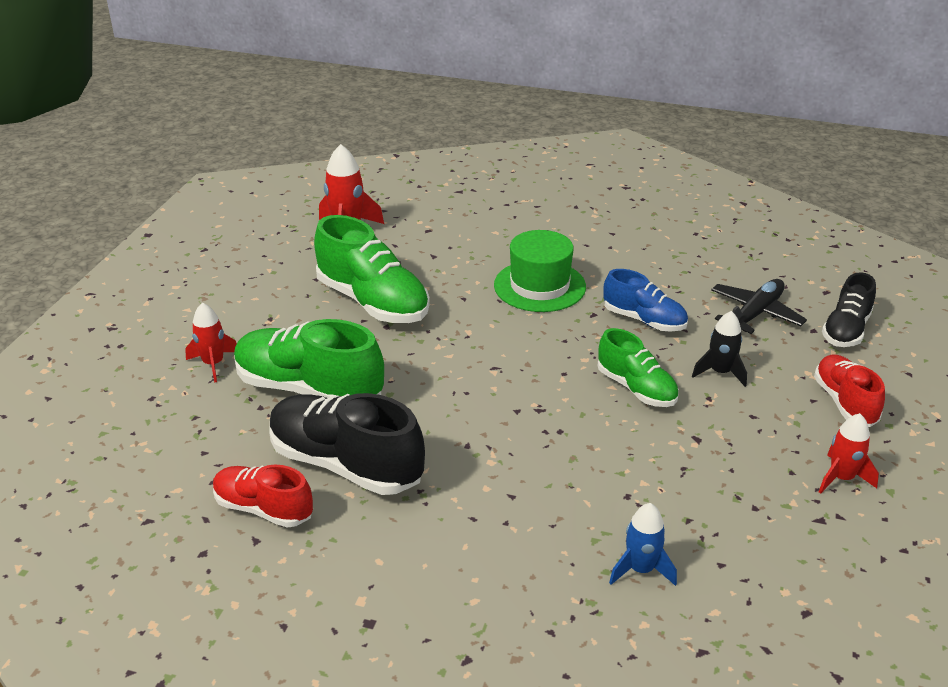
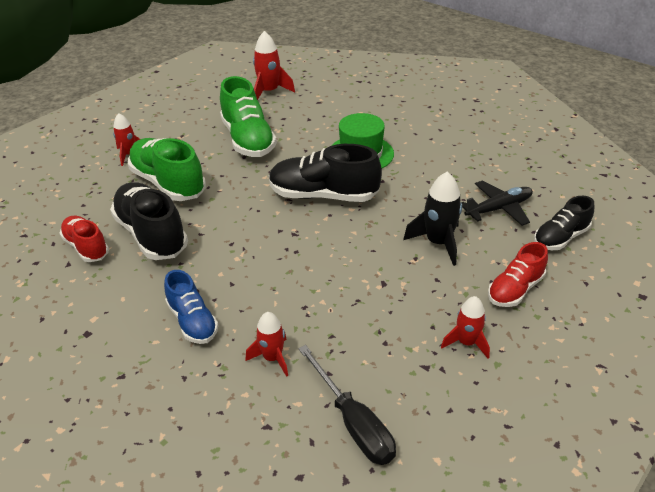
camera: 25 degrees right, 5 degrees up
green shoe [597,328,679,407] -> none
blue shoe [603,269,688,332] -> blue shoe moved to [164,270,219,344]
blue rocket [609,503,677,586] -> red rocket [246,312,288,377]
black rocket [692,311,747,387] -> black rocket [403,172,462,266], size x1.52
red shoe [814,354,885,427] -> red shoe turned 150 degrees counterclockwise [488,242,548,307]
none -> black shoe [269,144,382,202]
none -> black screwdriver [298,345,396,465]

